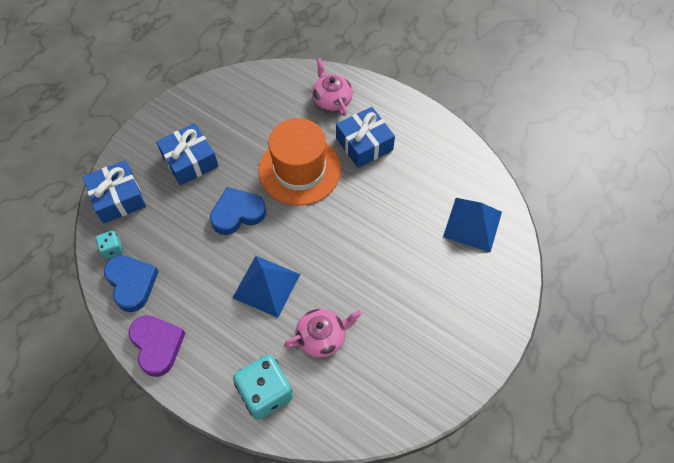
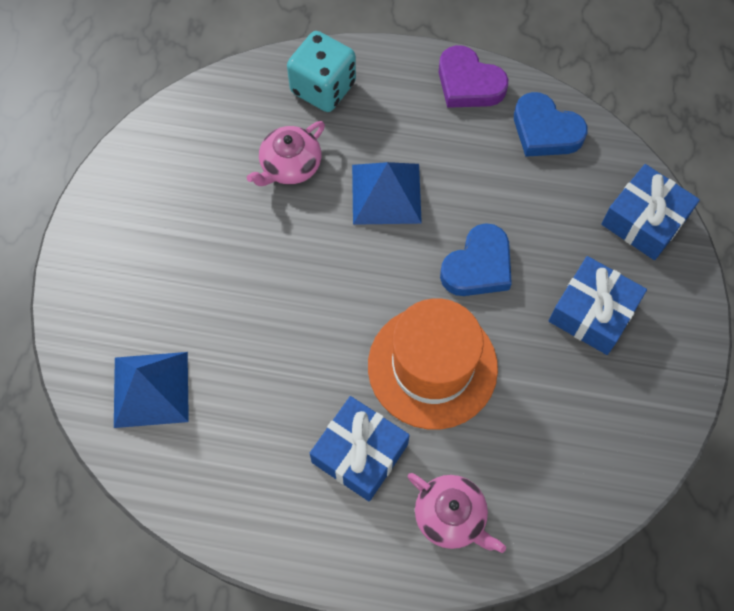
camera: 155 degrees right, 5 degrees up
turquoise dice [96,231,123,259] -> none

